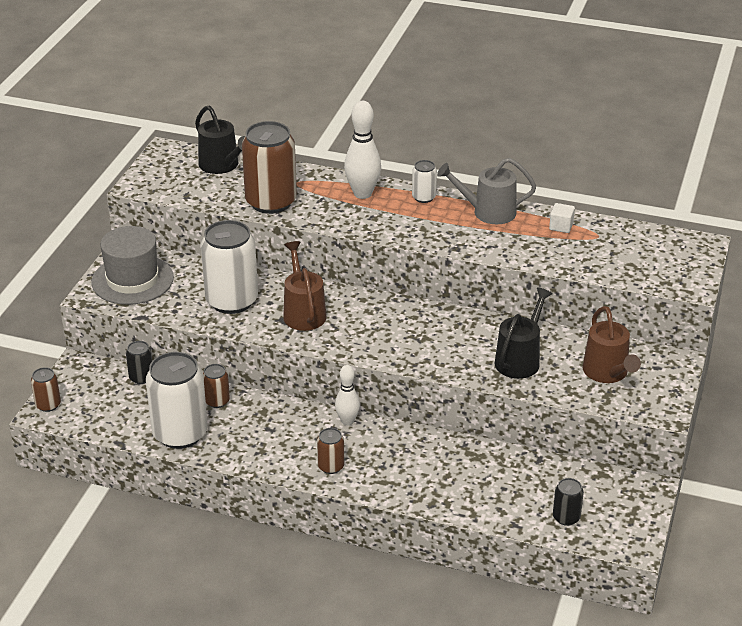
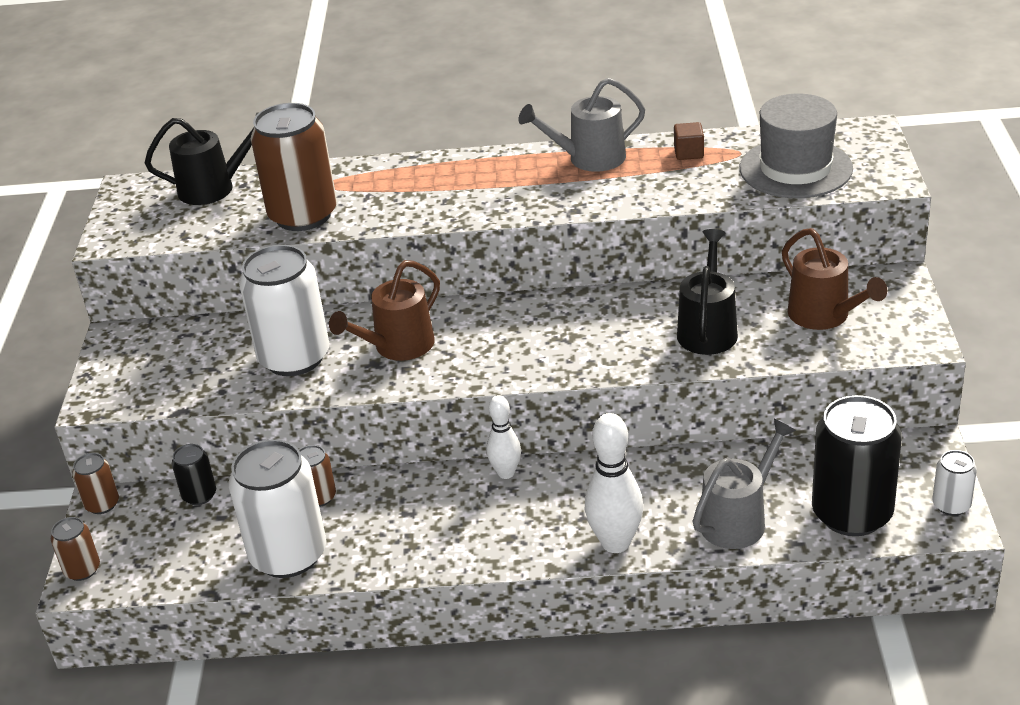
camera: 15 degrees left, 0 degrees up
grey hat [91,226,174,305] -> grey hat moved to [740,94,853,198]
black watering can [195,105,245,174] -> black watering can turned 45 degrees counterclockwise [145,113,258,205]
brown watering can [283,241,327,331] -> brown watering can turned 105 degrees counterclockwise [329,260,440,361]
brown can [317,428,344,474] -> brown can moved to [72,453,119,514]
white bowling pin [344,101,381,199] -> white bowling pin moved to [585,413,643,553]
white can [412,160,437,203] -> white can moved to [932,450,977,516]
white cube [549,203,575,233] -> brown cube [674,122,704,160]
black can [553,478,584,526] -> black can [812,395,902,536], size x2.12
none -> grey watering can [693,419,796,549]

